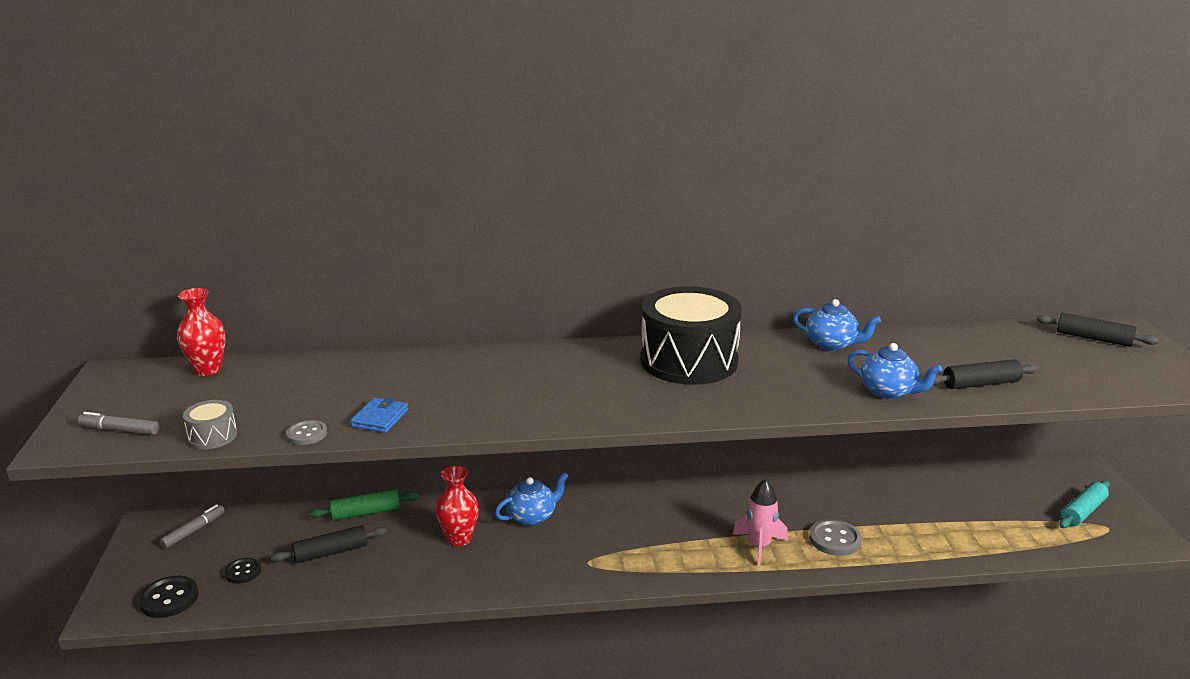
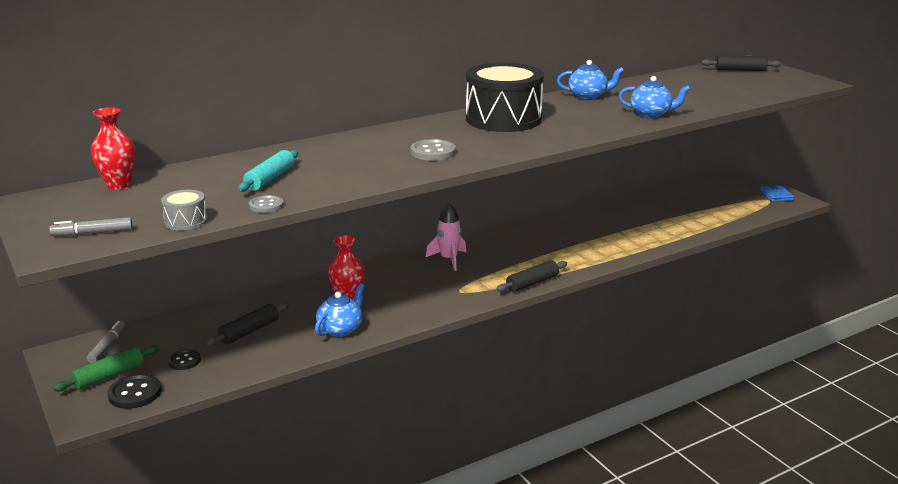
camera: 25 degrees left, 0 degrees up
green rolling pin [309,489,419,521] -> green rolling pin moved to [53,345,159,391]
blue wallet [351,397,408,433] -> blue wallet moved to [760,185,794,202]
blue teapot [495,472,568,526] -> blue teapot moved to [315,283,365,337]
pink rocket [733,479,788,566] -> pink rocket moved to [426,203,466,271]
grey button [809,519,862,556] -> grey button moved to [410,139,456,161]
black rolling pin [933,359,1039,389] -> black rolling pin moved to [496,260,567,292]
turquoise rolling pin [1059,481,1110,528] -> turquoise rolling pin moved to [238,150,298,192]

